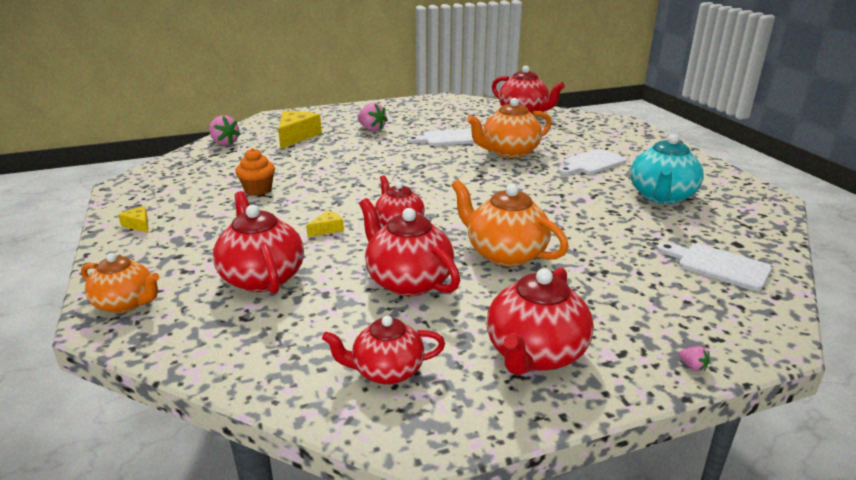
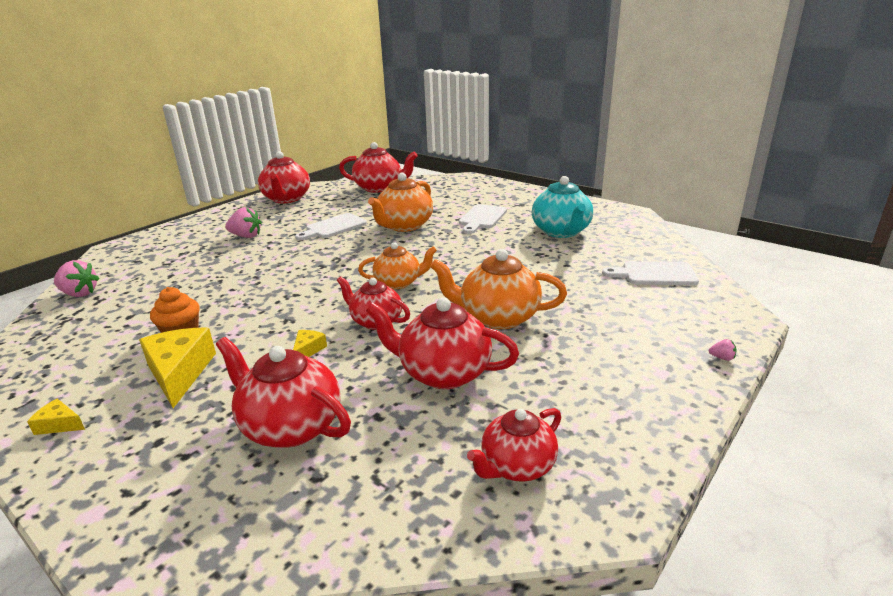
camera: 30 degrees left, 0 degrees up
orange teapot [81,253,159,313] -> orange teapot moved to [358,242,437,289]
yellow cheese [278,111,322,149] -> yellow cheese moved to [139,328,216,408]
red teapot [486,268,594,376] -> red teapot moved to [258,151,310,203]

